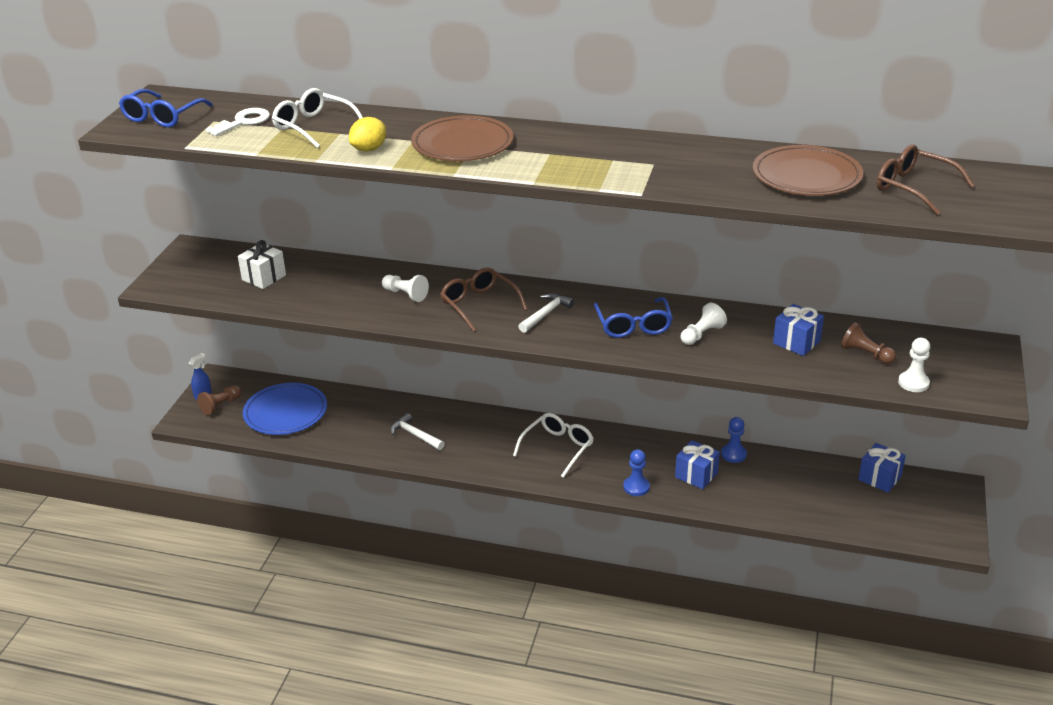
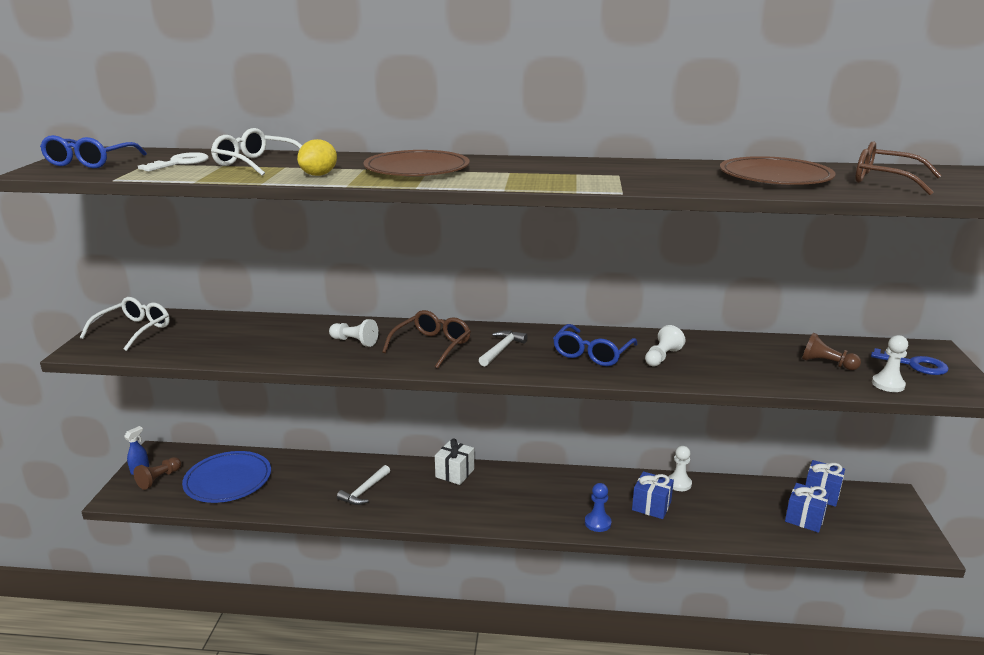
camera: 10 degrees left, 10 degrees down
white gift [238,240,286,289] -> white gift moved to [435,439,474,485]
white hammer [390,413,445,450] -> white hammer turned 90 degrees counterclockwise [337,465,390,505]
brown glasses [440,267,528,332] -> brown glasses turned 75 degrees clockwise [382,310,471,369]
white glasses [513,413,594,478] -> white glasses moved to [80,297,170,351]
blue glasses [594,297,673,338] -> blue glasses turned 45 degrees clockwise [553,324,637,366]
blue pawn [721,417,747,463] -> white pawn [668,446,692,491]
blue gift [773,304,824,356] -> blue gift moved to [785,483,830,533]
none -> blue key [871,348,949,375]

